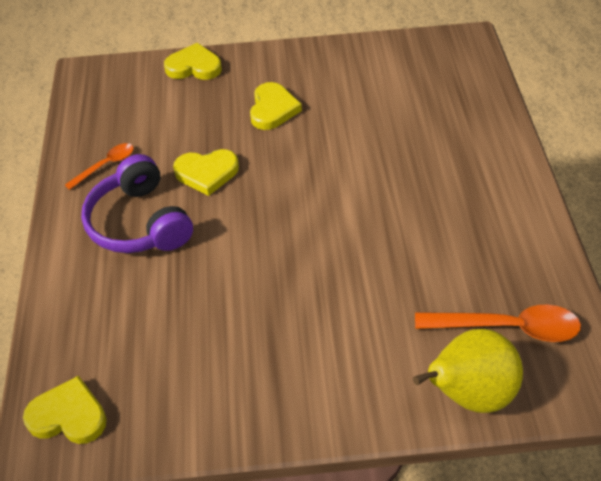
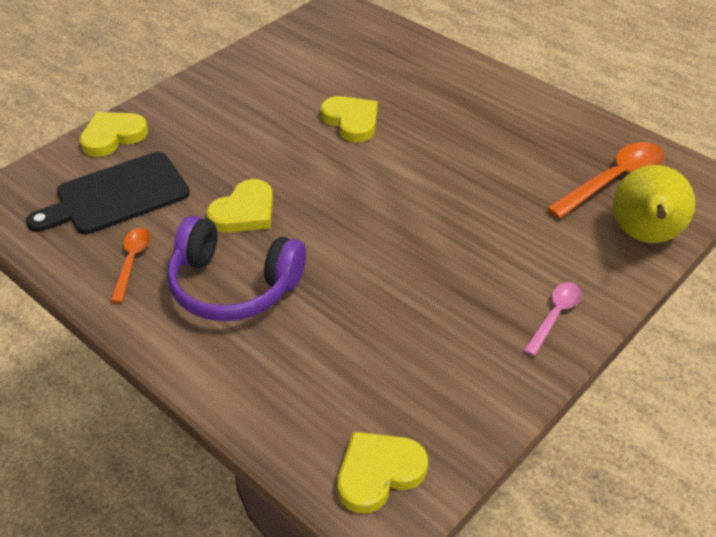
camera: 45 degrees left, 5 degrees down
yellow heart [250,82,302,130] -> yellow heart moved to [321,96,378,142]
none -> black cutting board [26,152,190,234]
none -> pink spoon [524,283,582,356]

